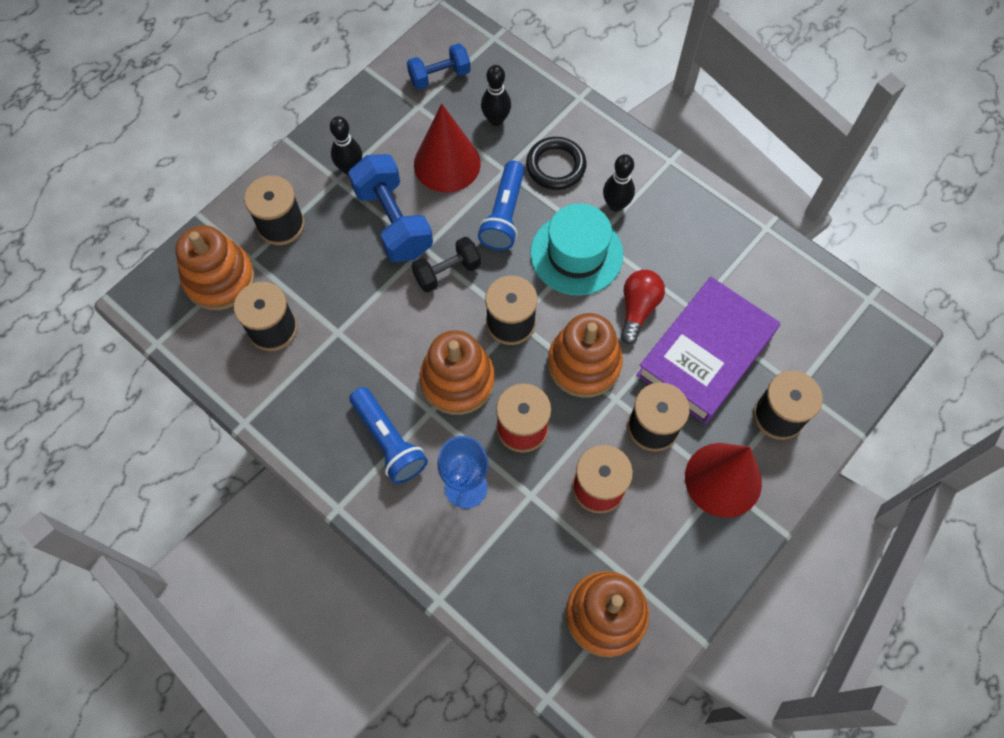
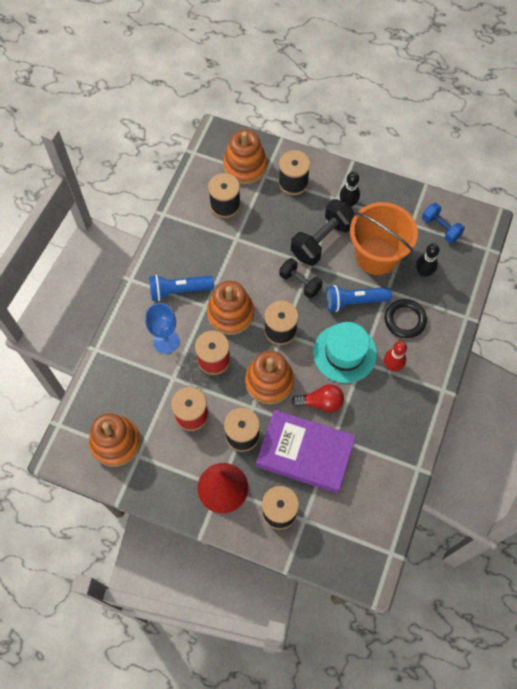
camera: 70 degrees right, 0 degrees up
blue dumbbell [348,154,433,262] -> black dumbbell [291,199,355,266]
blue flashlight [349,387,428,484] -> blue flashlight turned 45 degrees clockwise [149,275,214,301]
red cone [414,103,481,192] -> orange bucket [350,202,418,275]
black bowling pin [603,154,635,212] -> red bowling pin [384,341,407,371]

